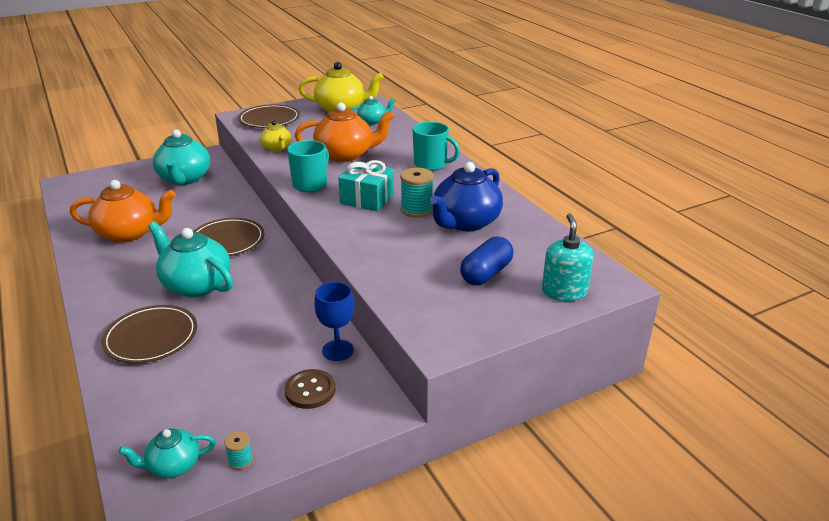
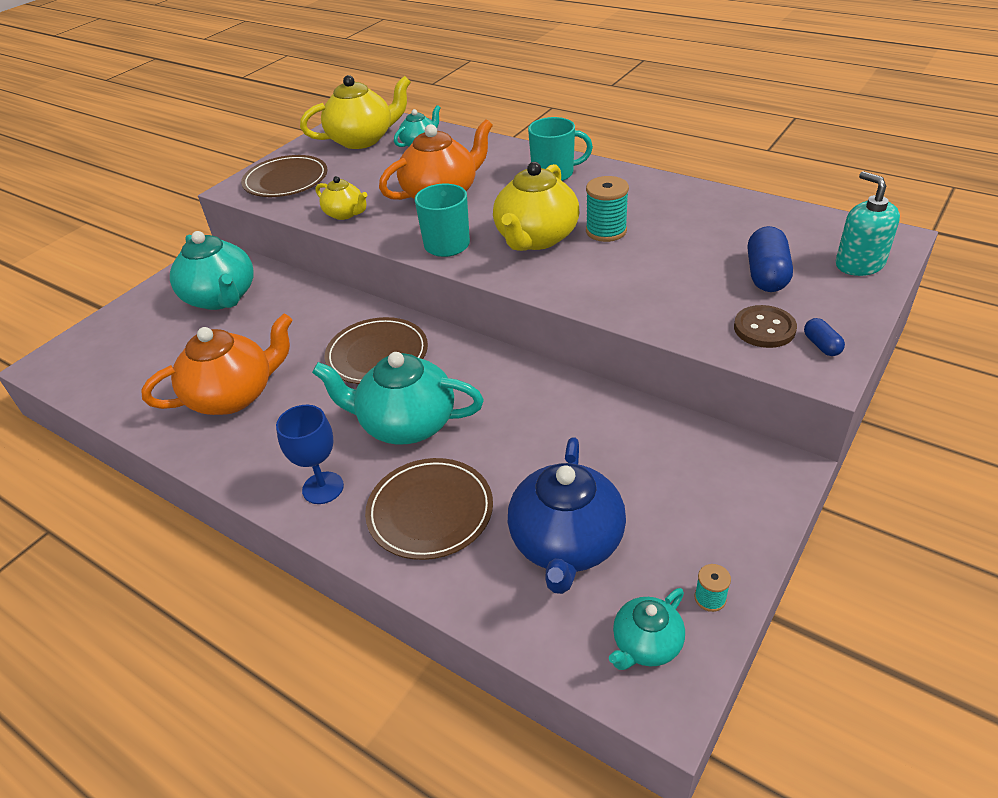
camera: 25 degrees left, 10 degrees up
brown button [285,369,336,409] -> brown button moved to [734,305,797,348]
blue goblet [314,282,354,361] -> blue goblet moved to [276,405,344,504]
turquoise gift [338,160,394,212] -> yellow teapot [493,162,579,251]
blue teapot [429,162,503,231] -> blue teapot moved to [508,437,626,594]
none -> blue capsule [804,318,845,356]

